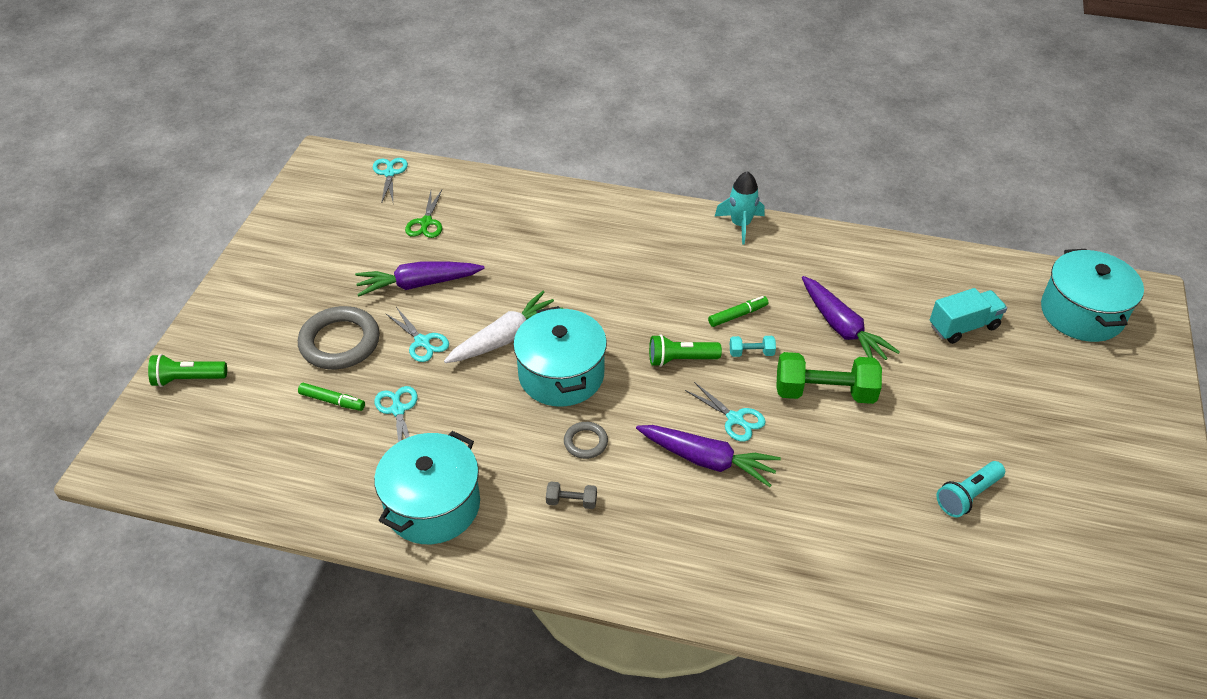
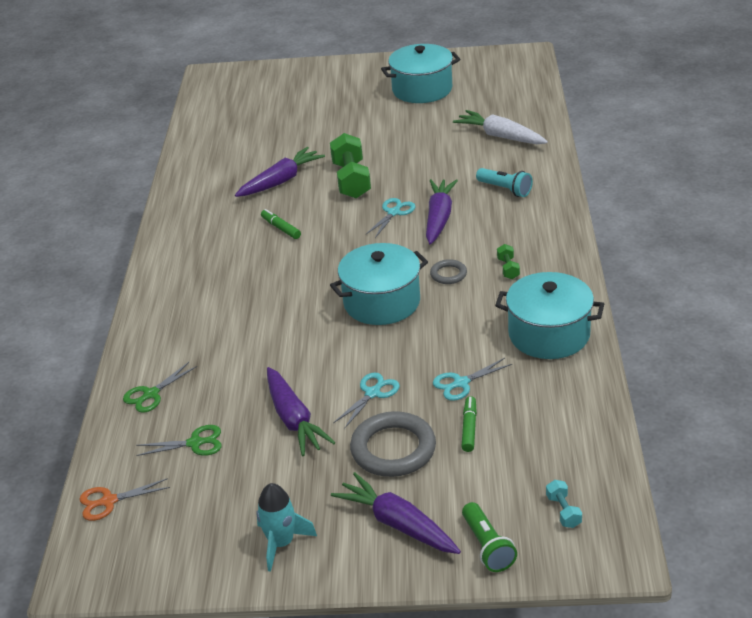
camera: 100 degrees left, 10 degrees down
turquoise scissors [373,158,408,204] -> orange scissors [80,478,170,521]
white carrot [444,291,563,363] -> white carrot moved to [453,110,548,144]
grey dumbbell [546,481,597,509] -> green dumbbell [497,244,520,279]
green flashlight [649,334,722,367] -> none
turquoise rocket [714,171,765,244] -> turquoise rocket moved to [256,483,317,572]
turquoise dumbbell [730,336,776,357] -> turquoise dumbbell moved to [546,480,582,528]
turquoise truck [930,288,1007,344] -> none
turquoise flashlight [936,461,1005,517] -> turquoise flashlight moved to [476,168,533,197]
turquoise pot [1041,249,1144,342] -> turquoise pot moved to [381,44,460,103]
none -> green scissors [123,362,197,413]
none -> purple carrot [331,472,461,554]

